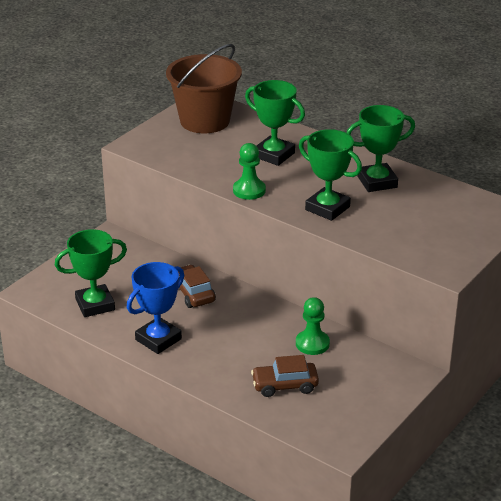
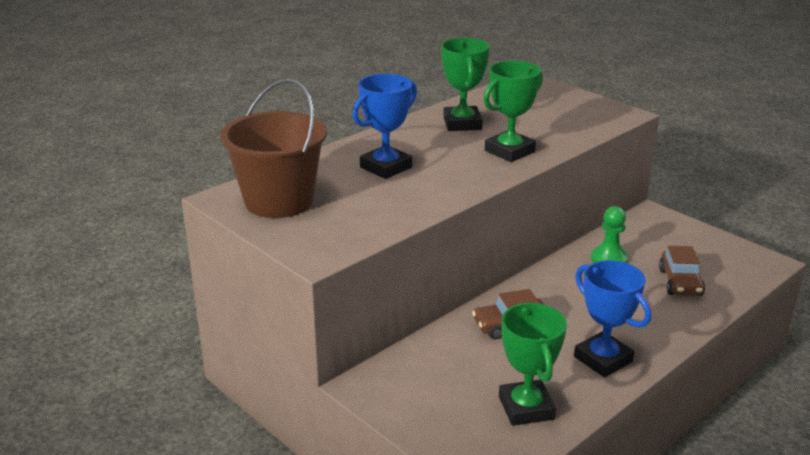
camera: 80 degrees left, 5 degrees down
green pawn [233,143,266,200] -> none
green trophy [245,80,305,166] -> blue trophy [352,74,417,179]

